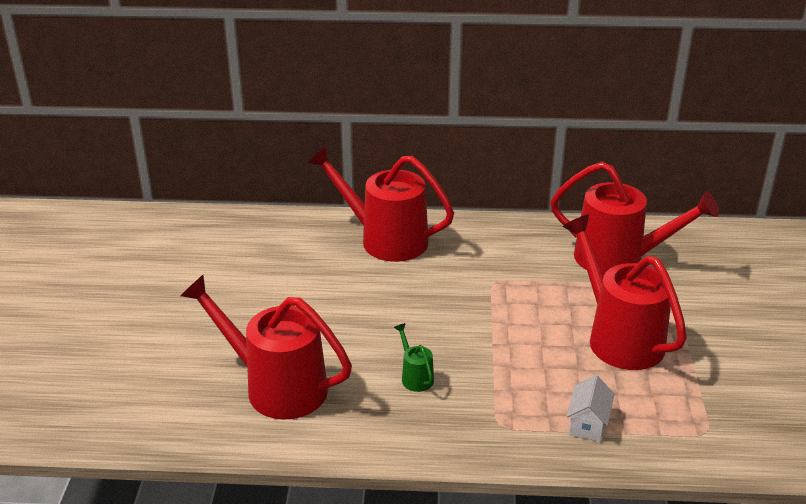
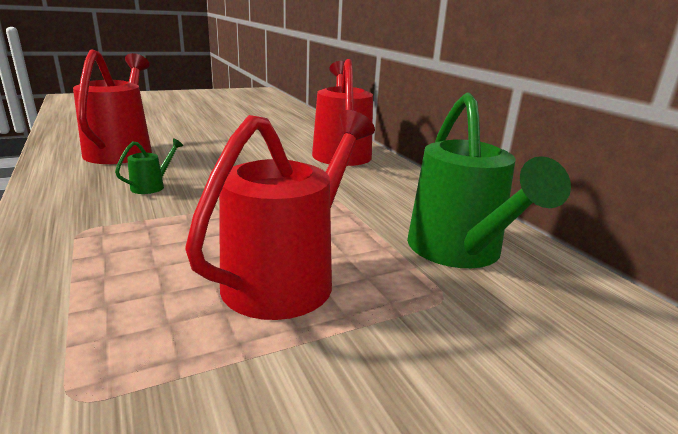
camera: 60 degrees right, 10 degrees down
red watering can [551,162,719,275] -> green watering can [407,93,571,268]
white house [566,375,615,442] -> none

